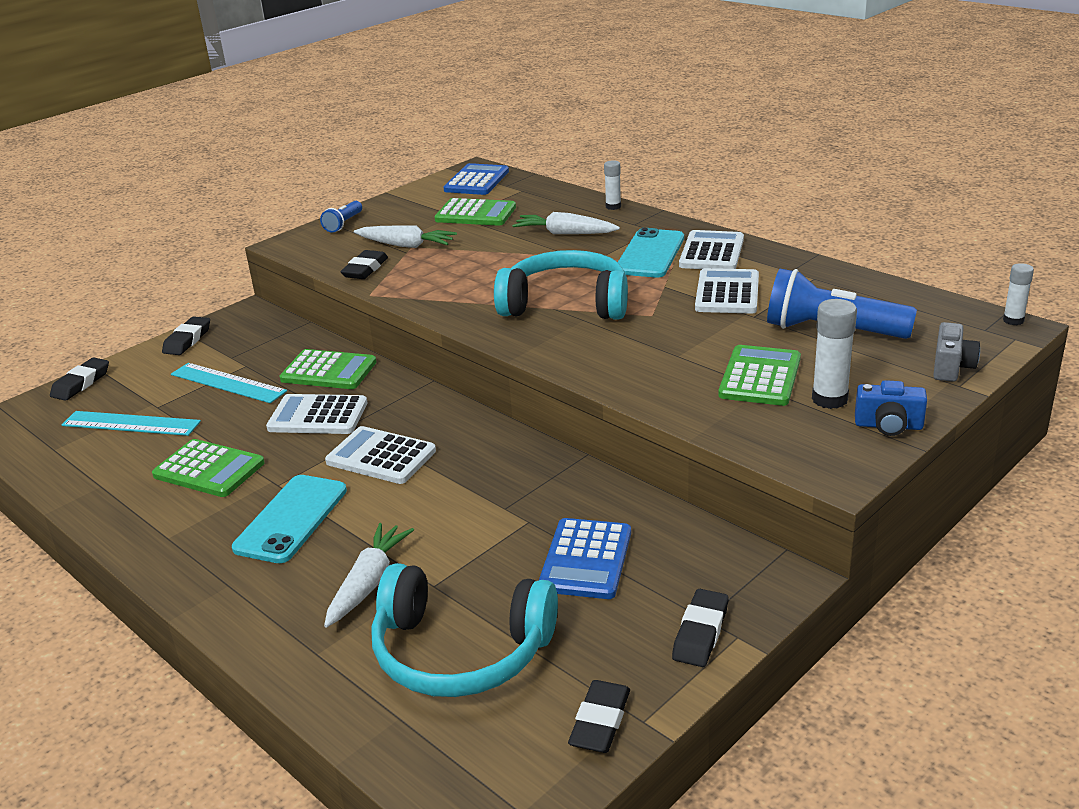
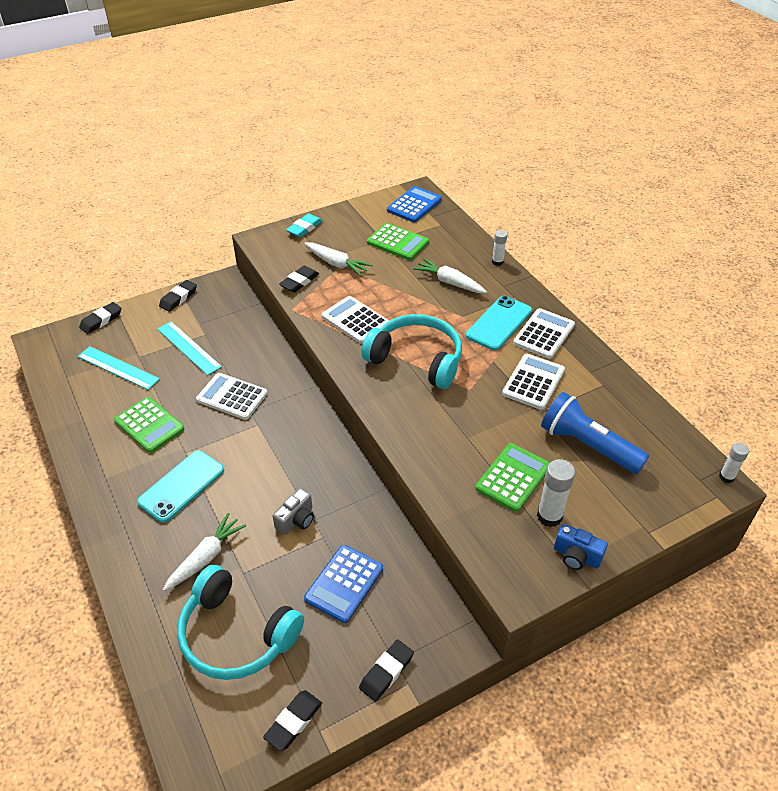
camera: 15 degrees right, 15 degrees up
green calculator [280,349,377,389] -> none
blue flashlight [320,201,362,233] -> turquoise eraser [286,213,322,238]
white calculator [325,426,436,484] -> white calculator moved to [322,296,389,344]
grey camera [933,322,980,382] -> grey camera moved to [272,488,314,535]

